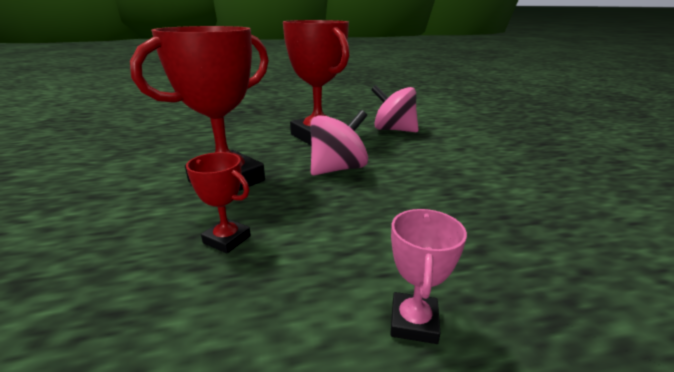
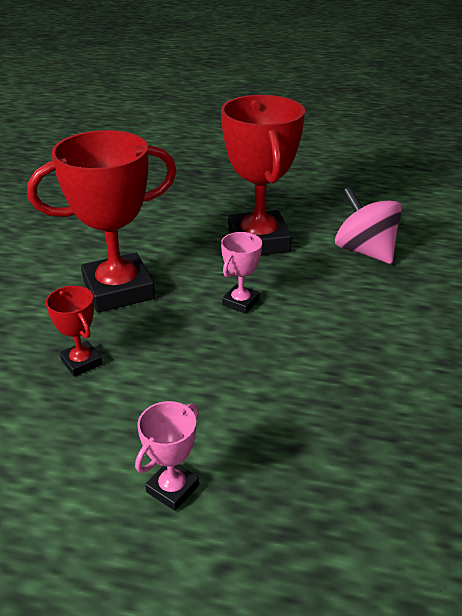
camera: 25 degrees right, 10 degrees up
pink spinning top [310,110,368,176] -> pink trophy [221,232,262,314]

